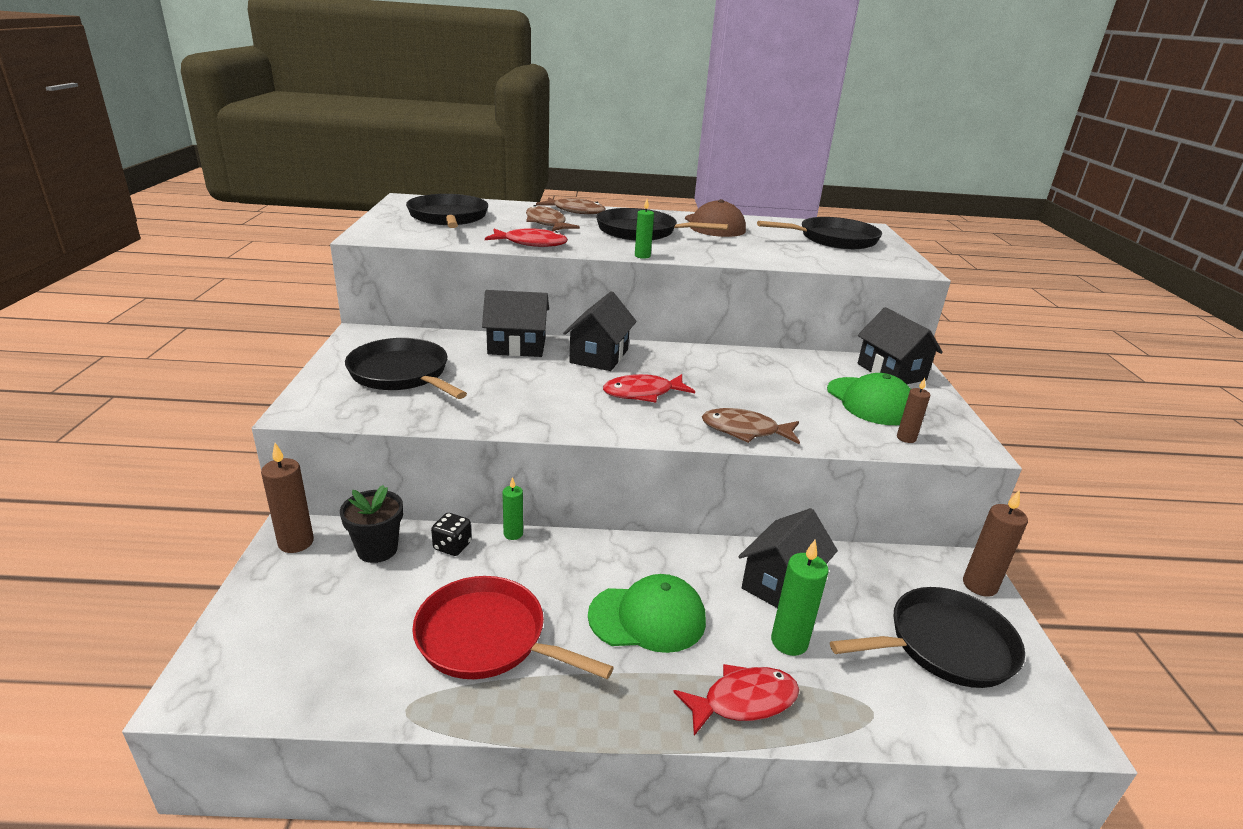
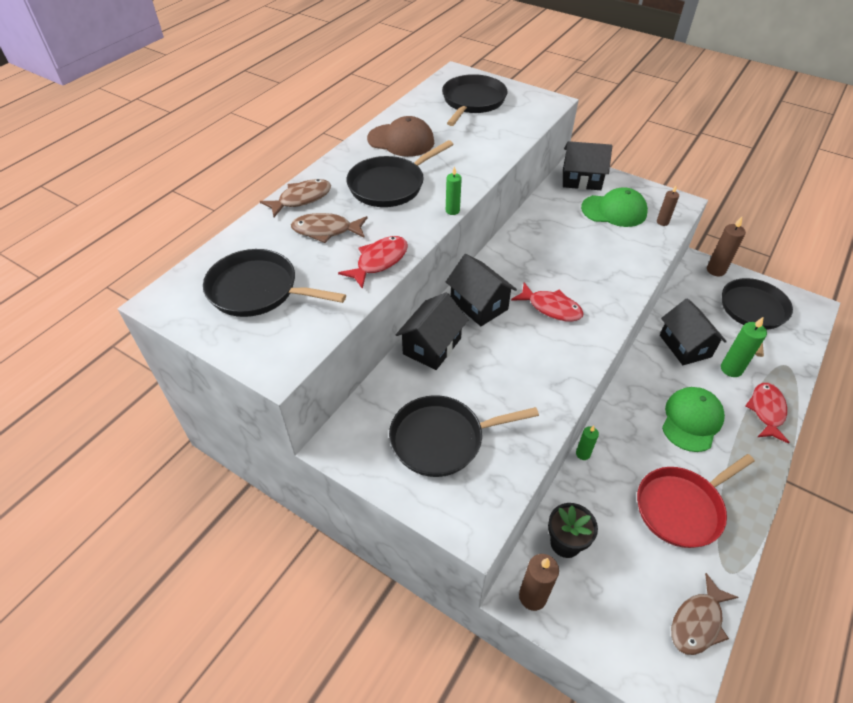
camera: 55 degrees left, 20 degrees up
black dice [431,513,472,556] -> none
red fish [603,374,695,403] -> red fish turned 75 degrees counterclockwise [511,282,584,321]
brown fish [702,408,800,444] -> brown fish moved to [671,573,739,655]

